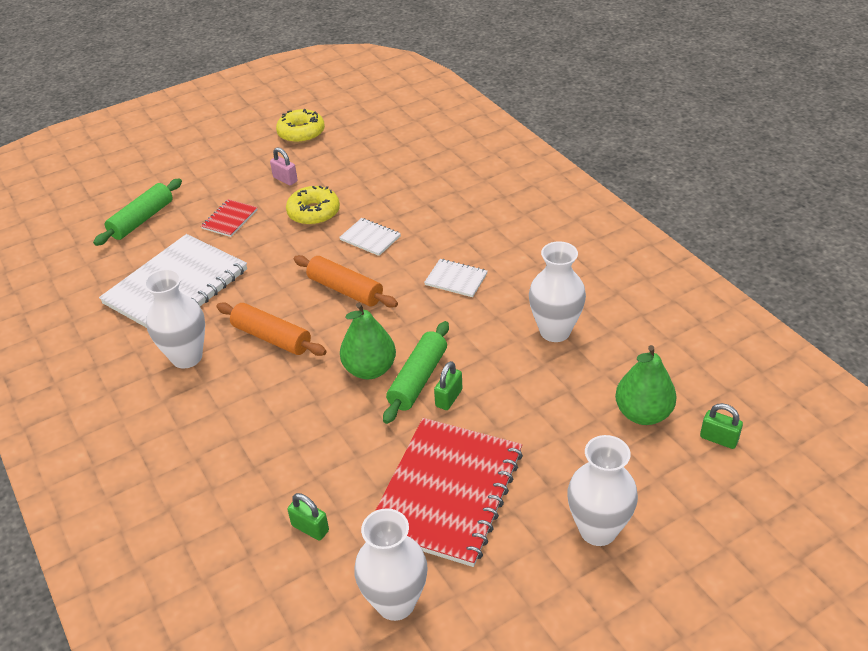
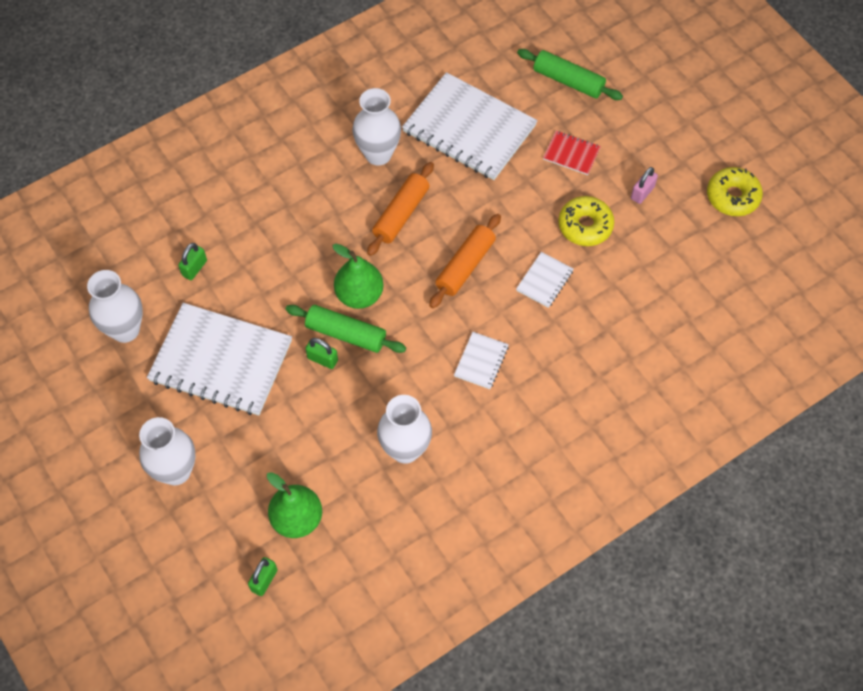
camera: 85 degrees right, 20 degrees up
red notebook [375,418,523,567] -> white notebook [147,303,292,416]

